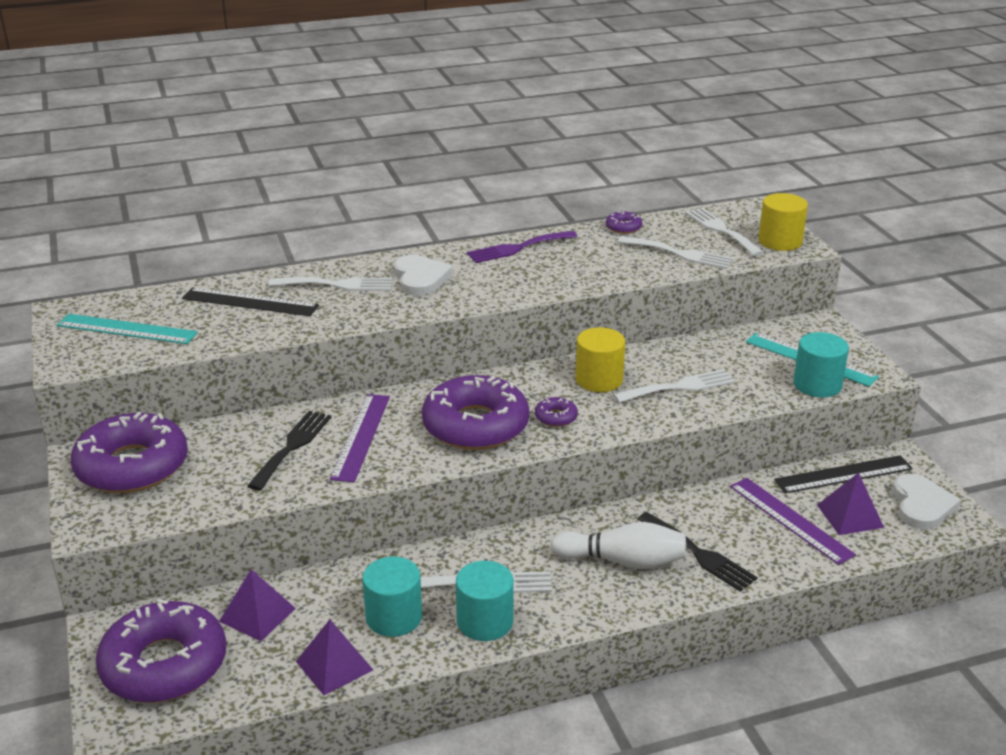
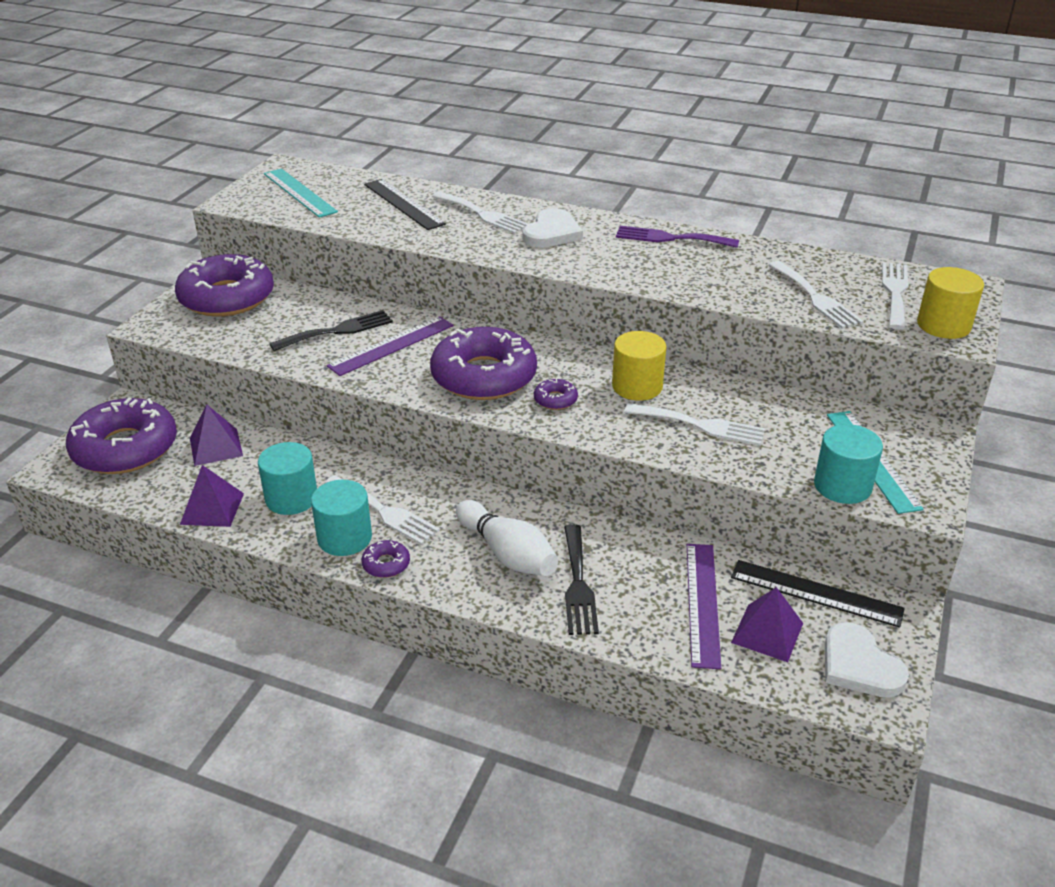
camera: 40 degrees right, 5 degrees up
purple donut [606,211,642,234] -> purple donut moved to [362,540,410,578]
white heart [892,474,961,530] -> white heart turned 105 degrees clockwise [825,622,909,698]

